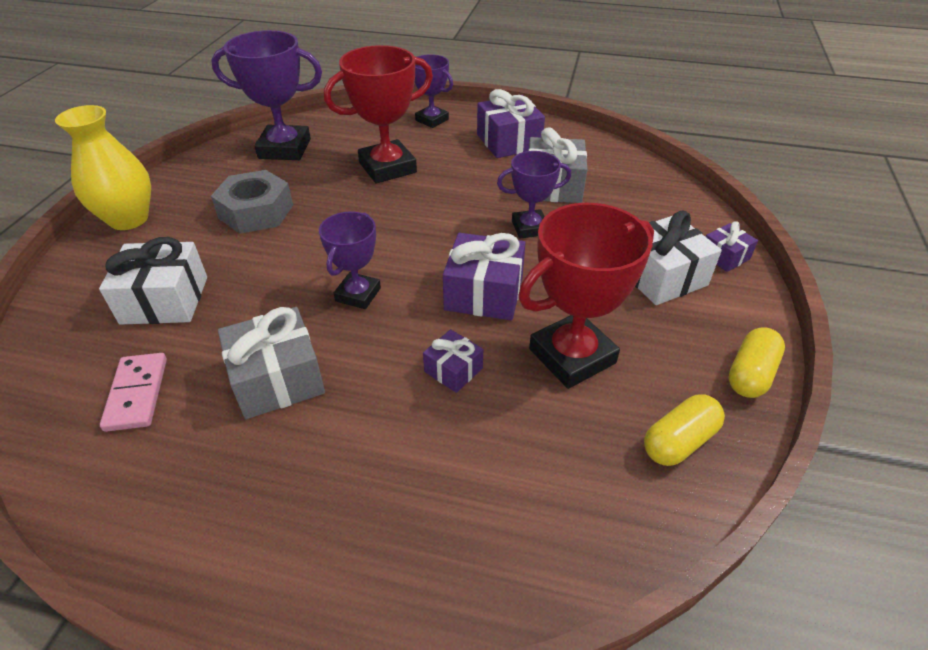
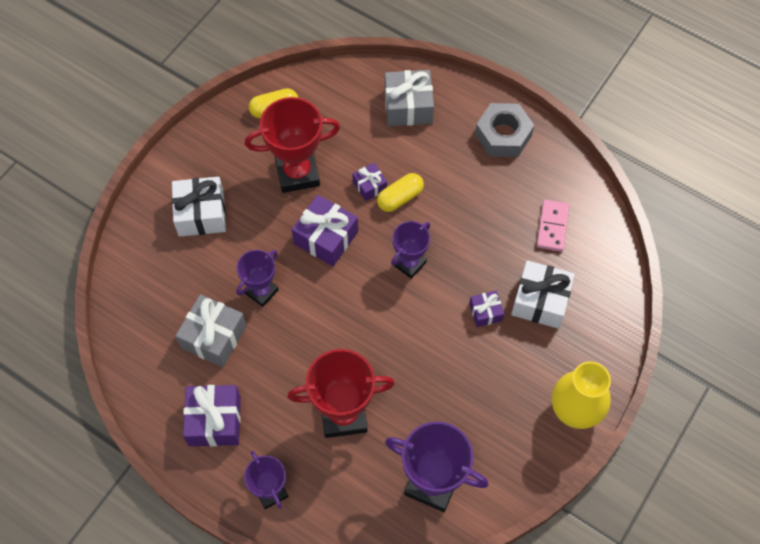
camera: 160 degrees left, 20 degrees up
grey nut [211,170,293,234] -> grey nut moved to [475,103,534,157]
grey gift [218,307,325,419] -> grey gift moved to [385,70,434,126]
purple trophy [497,151,571,239] -> purple trophy turned 60 degrees counterclockwise [236,250,279,307]
purple gift [706,221,758,272] -> purple gift moved to [469,290,504,327]
yellow capsule [728,327,785,398] -> yellow capsule moved to [377,173,424,212]

